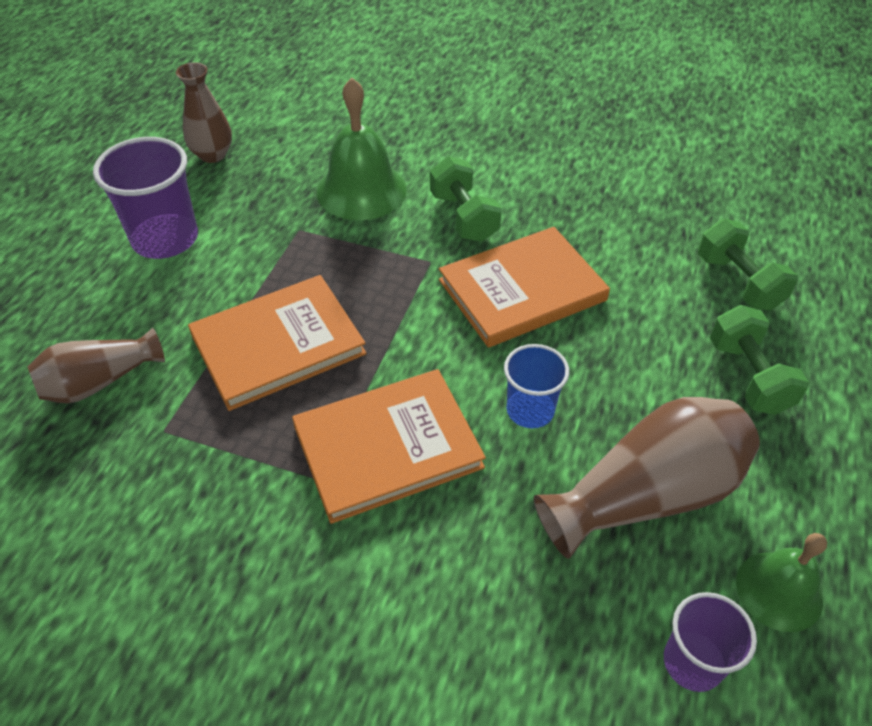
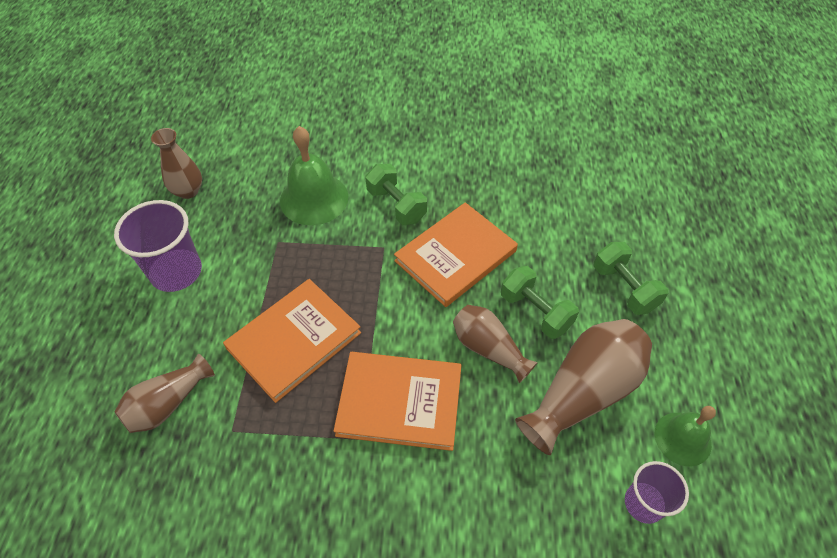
camera: 15 degrees left, 5 degrees up
orange book [292,369,486,524] -> orange book turned 45 degrees clockwise [334,352,461,451]
blue cup [504,344,569,428] -> brown vase [453,305,538,383]
green dumbbell [698,219,798,311] -> green dumbbell moved to [501,266,579,339]

